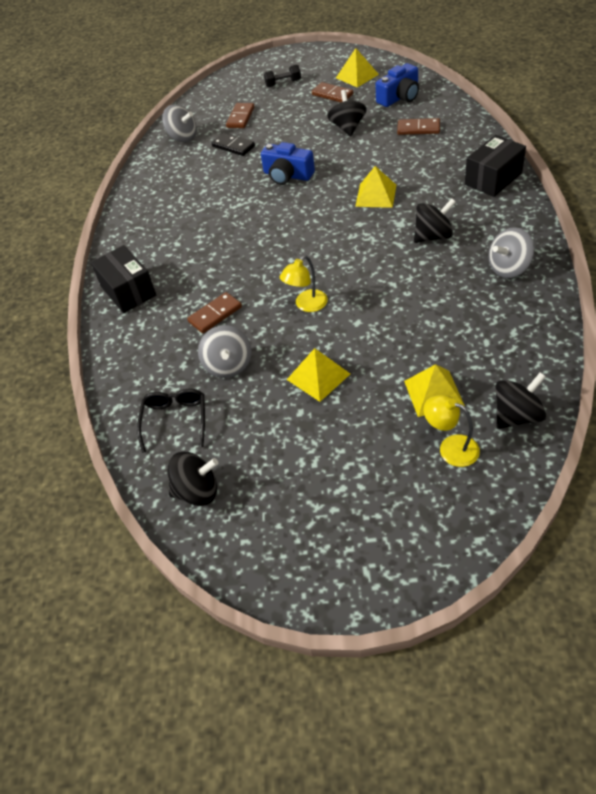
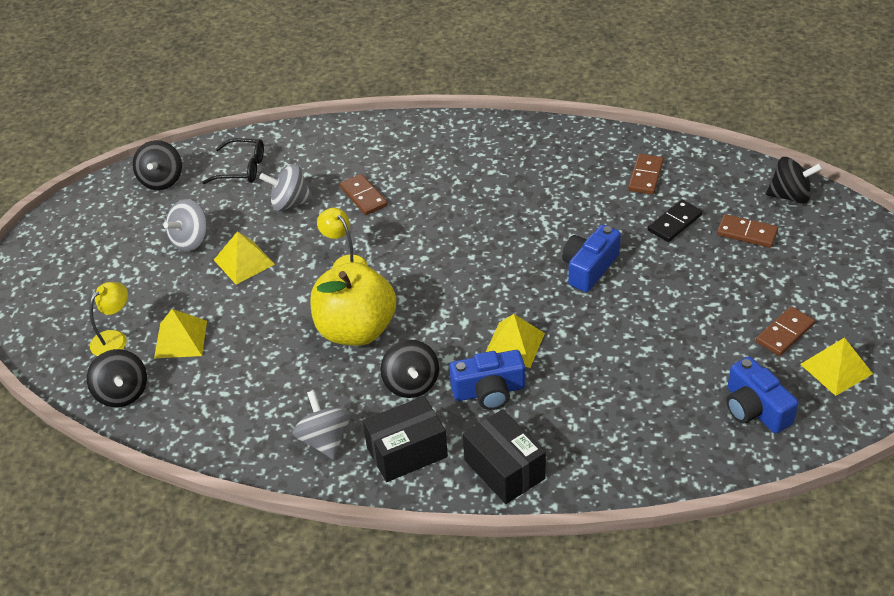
camera: 95 degrees right, 5 degrees down
black box [91,245,156,313] -> black box moved to [363,396,448,482]
grey spinning top [162,105,197,142] -> grey spinning top moved to [163,199,208,252]
black dumbbell [264,65,301,87] -> none
black spinning top [327,90,367,136] -> black spinning top moved to [766,157,823,204]
brown domino [397,118,440,135] -> brown domino moved to [628,154,664,194]
none -> yellow apple [310,262,396,346]
none -> blue camera [449,350,525,410]

